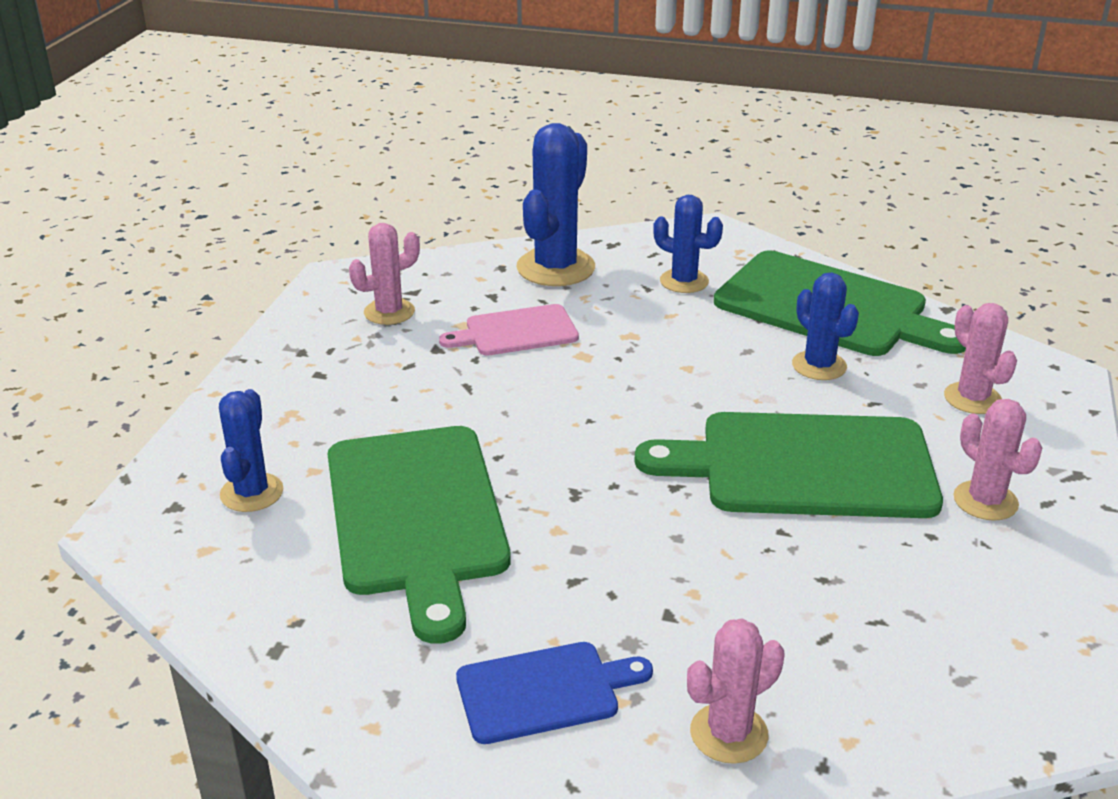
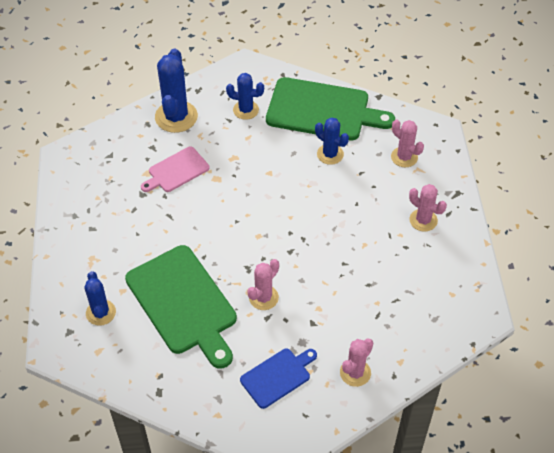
camera: 20 degrees left, 20 degrees up
pink cactus [349,223,420,325] -> pink cactus moved to [247,259,279,310]
green cutting board [635,412,943,518] -> none

